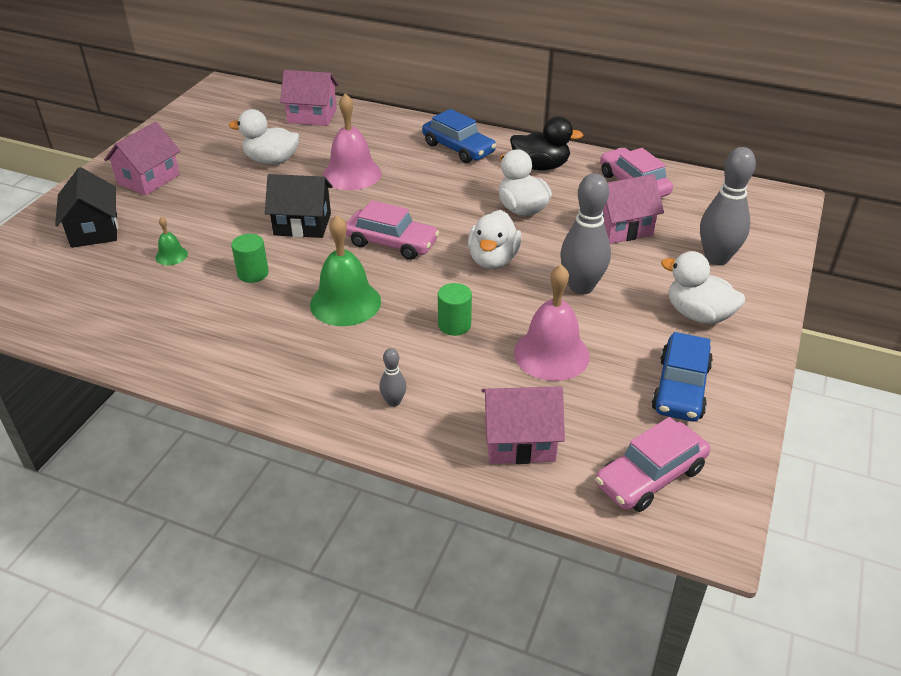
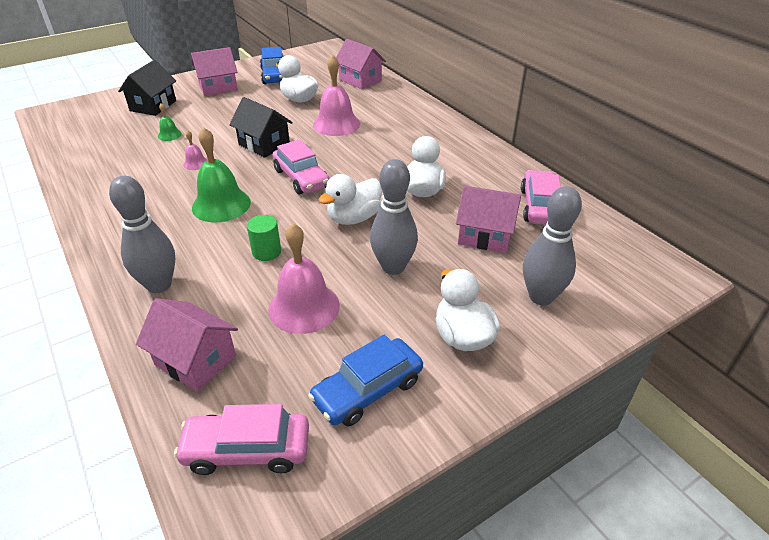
camera: 35 degrees right, 0 degrees up
green cylinder [231,234,269,283] -> pink bell [183,130,207,170]
grey bowling pin [379,348,406,407] -> grey bowling pin [109,176,175,293], size x2.11
blue car [422,109,497,163] -> blue car moved to [260,47,284,84]
black duck [510,117,583,170] -> none

